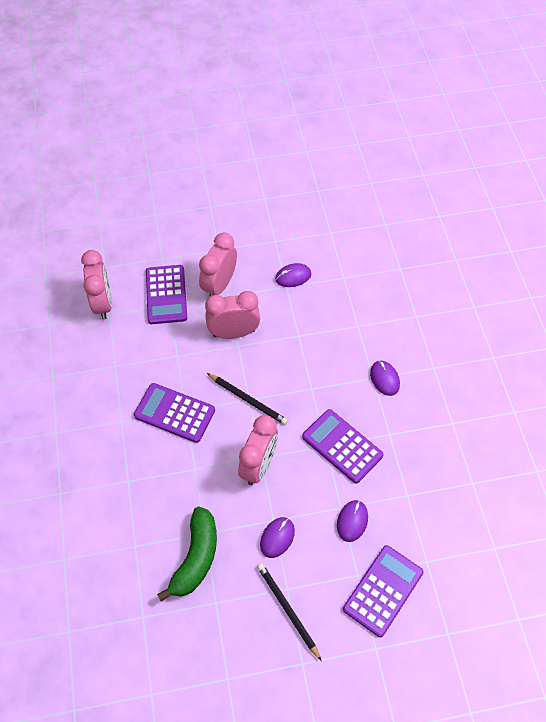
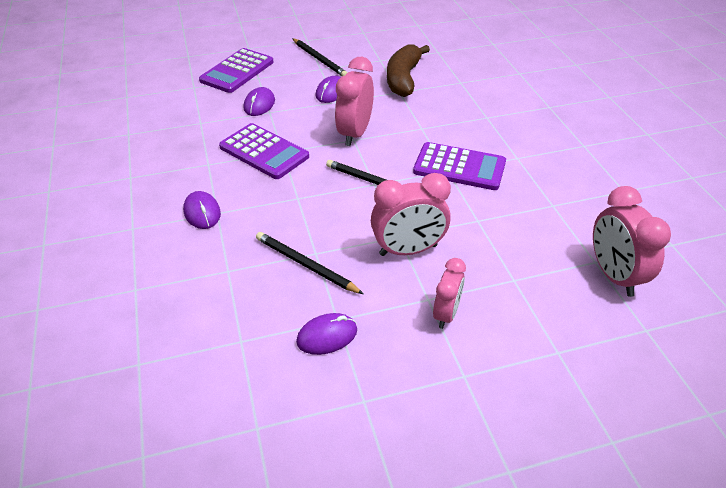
camera: 175 degrees right, 15 degrees down
purple calculator [146,265,187,324] -> none
green banana [157,506,217,602] -> brown banana [387,44,430,97]
pink clock [199,233,237,297] -> pink clock [433,258,466,329], size x0.63
none -> black pencil [256,232,363,294]

